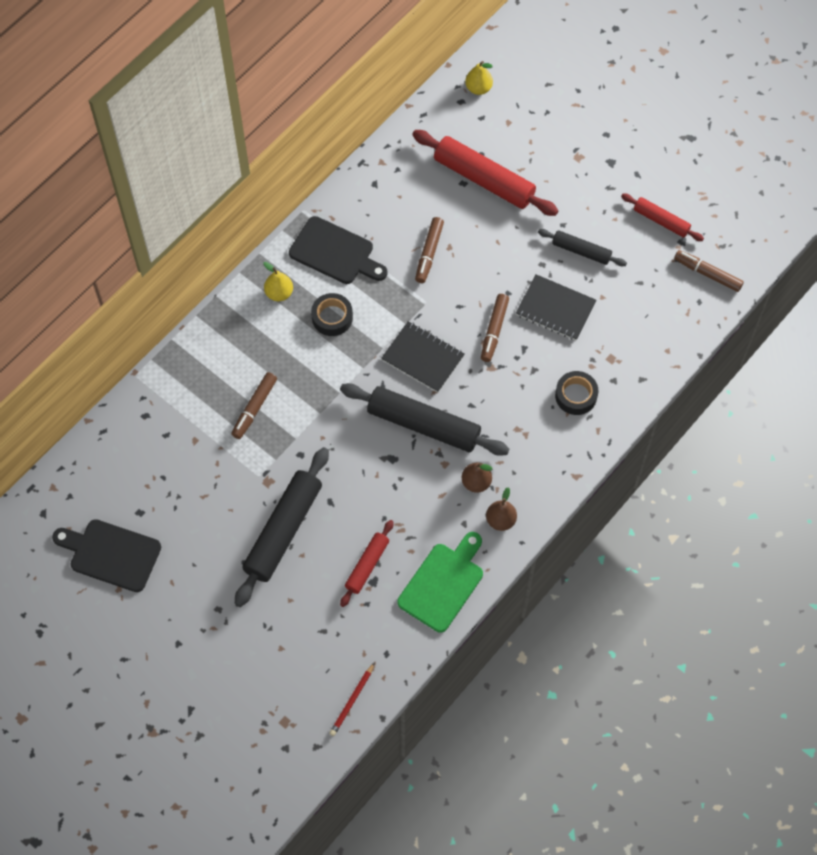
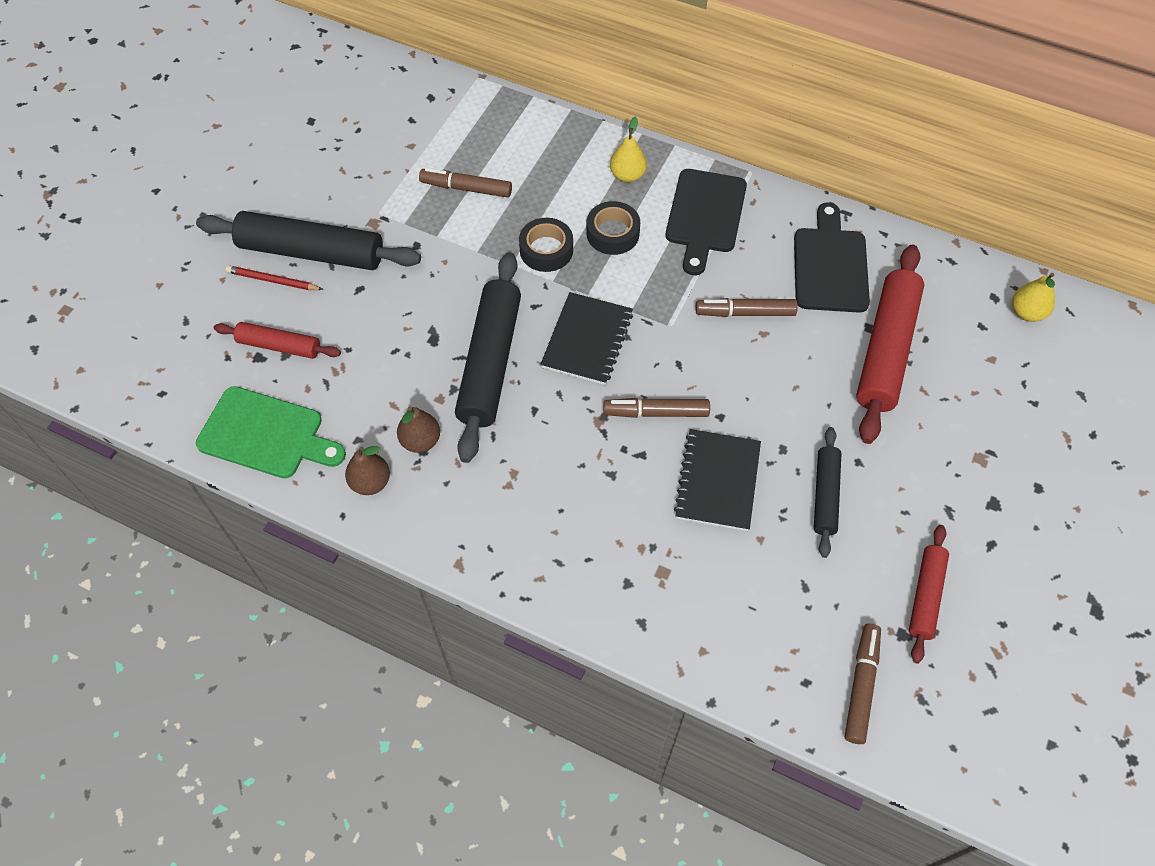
camera: 75 degrees right, 5 degrees down
black cutting board [52,519,161,592] -> black cutting board moved to [794,202,870,313]
red pencil [329,662,375,736] -> red pencil moved to [226,265,323,290]
black tape [555,371,598,415] -> black tape moved to [519,218,573,272]

